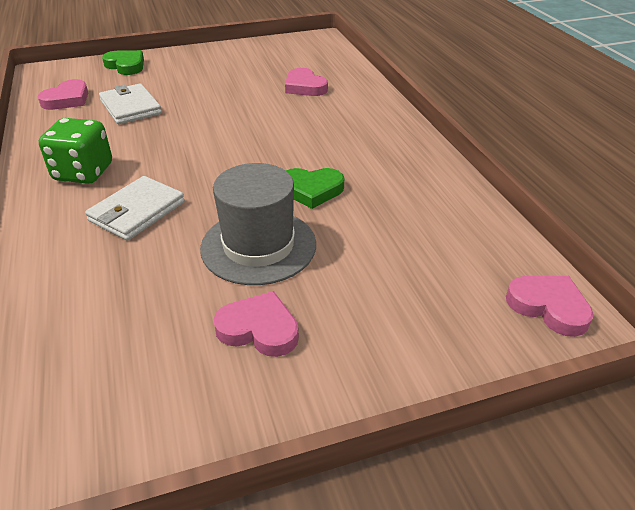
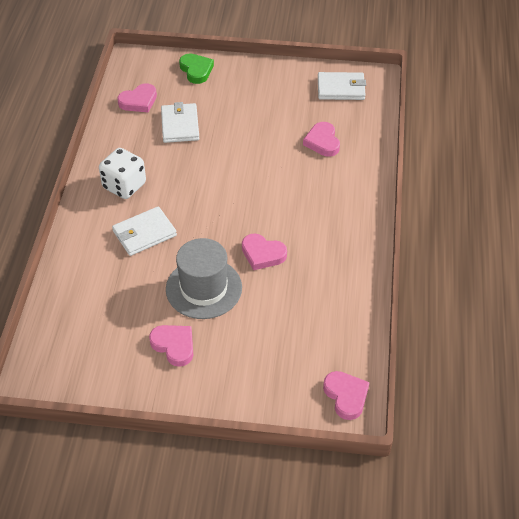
camera: 25 degrees right, 10 degrees up
green dice [39,118,112,184] -> white dice [99,148,146,199]
green heart [286,168,344,209] -> pink heart [242,233,287,270]
none -> white wallet [318,72,366,100]

